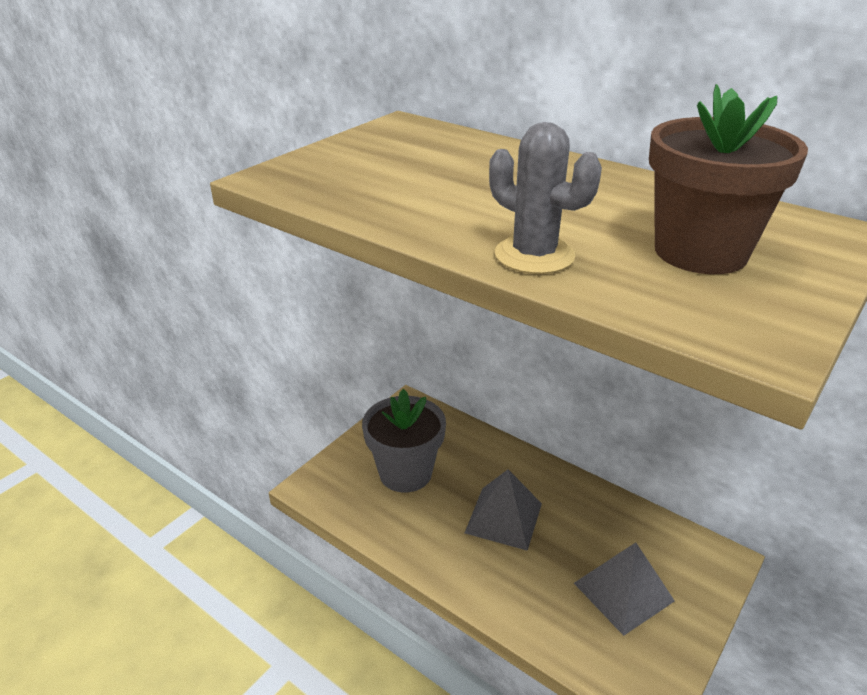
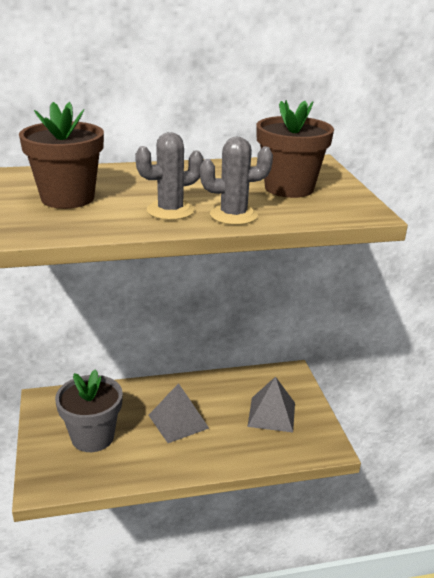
camera: 50 degrees left, 5 degrees down
none -> brown flower pot [19,102,104,209]
none -> grey cactus [135,132,203,220]

